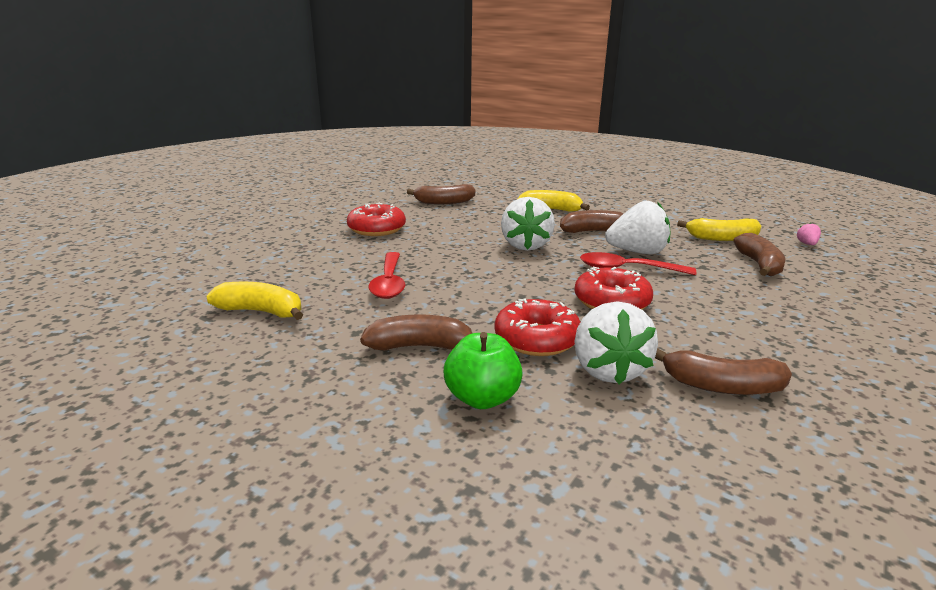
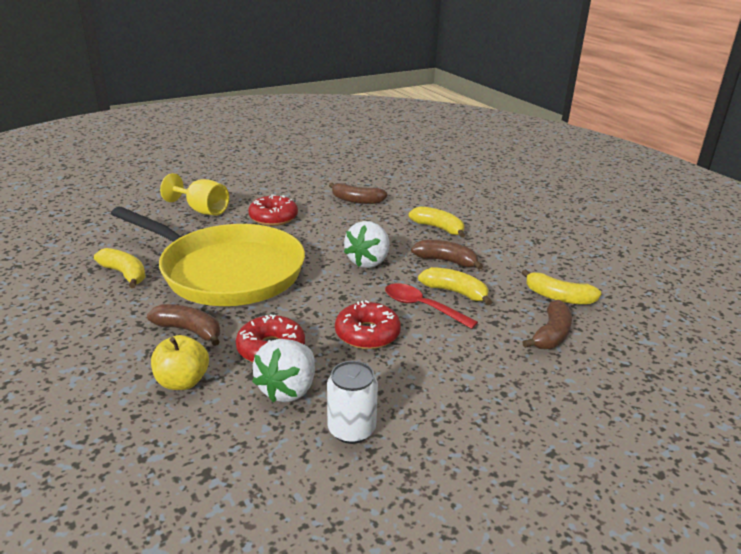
camera: 25 degrees right, 5 degrees up
red spoon [369,252,405,299] -> yellow pan [111,207,305,306]
green apple [444,332,523,409] -> yellow apple [151,335,209,390]
white strawberry [605,201,671,254] -> yellow banana [418,267,492,305]
brown banana [655,348,792,395] -> white can [327,361,378,444]
pink strawberry [797,223,821,245] -> none
none -> yellow goblet [160,173,229,216]

